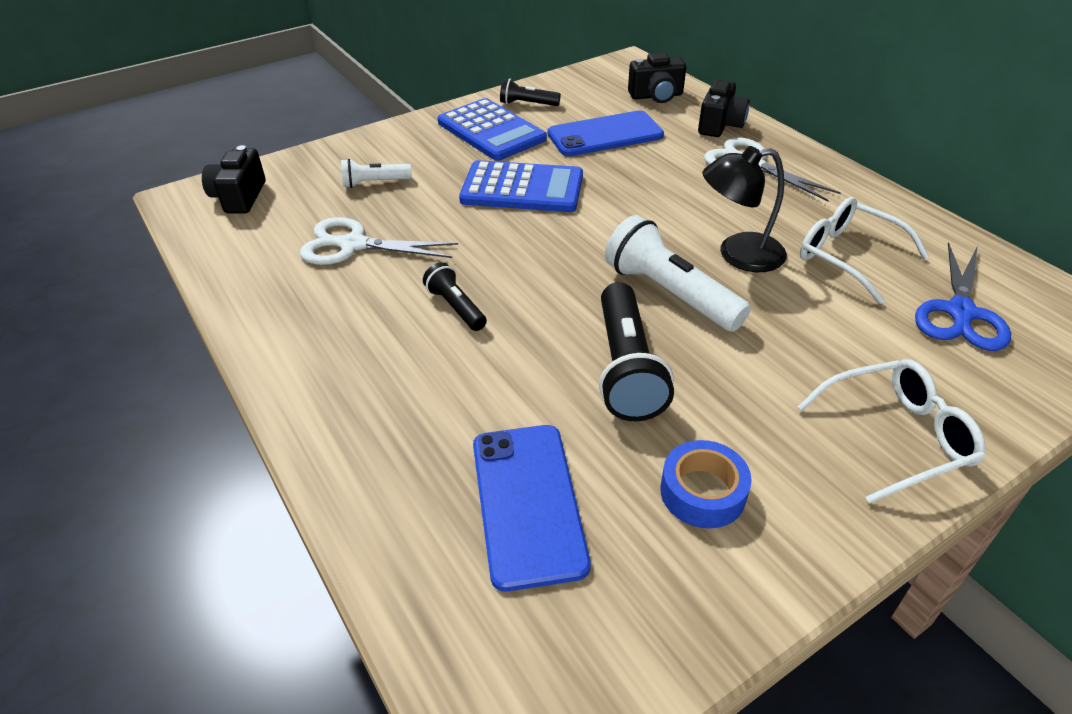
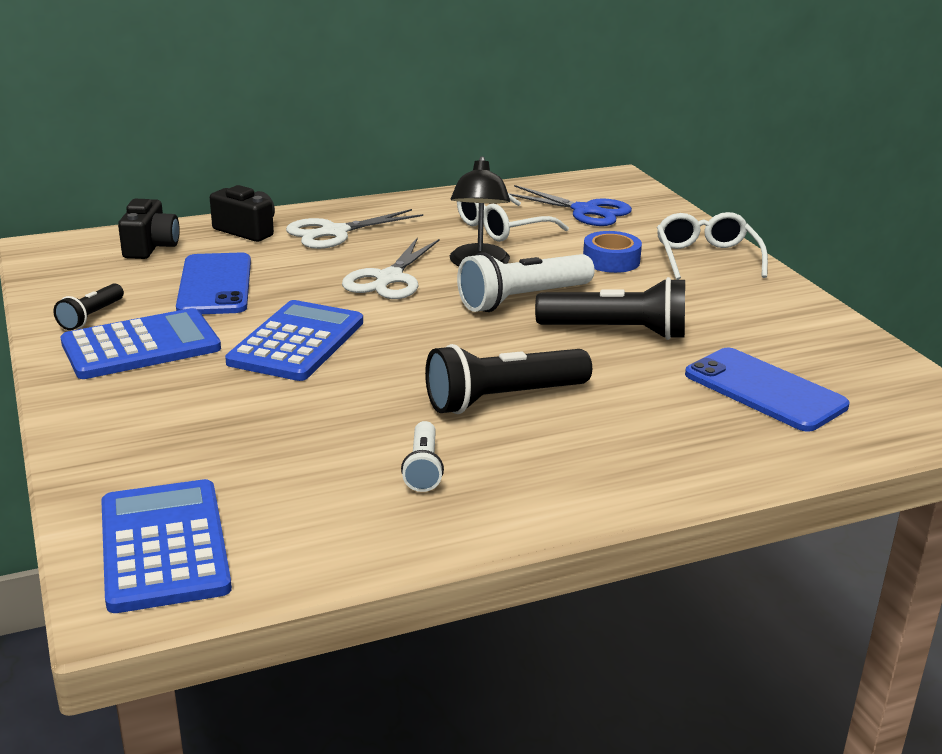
camera: 80 degrees left, 15 degrees down
black camera [202,145,266,213] -> blue calculator [101,479,232,613]
white scissors [300,217,458,265] -> white scissors moved to [342,237,440,299]
white flashlight [341,159,412,188] -> white flashlight moved to [401,421,444,492]
black flashlight [423,262,487,331] -> black flashlight [425,344,592,414], size x1.82
blue phone [473,425,591,592] -> blue phone turned 45 degrees clockwise [685,348,849,432]
blue tape [660,440,752,528] -> blue tape moved to [583,231,642,273]

